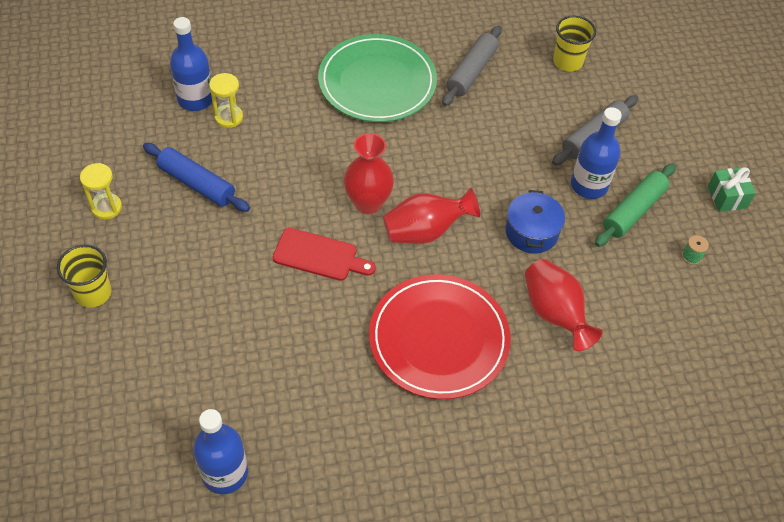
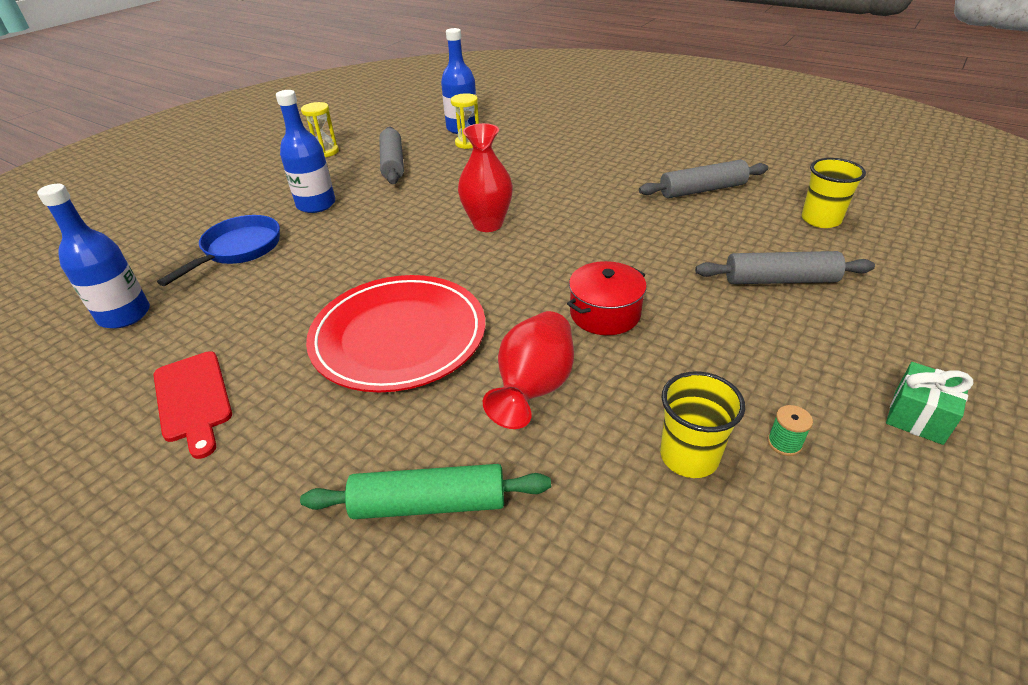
camera: 50 degrees right, 15 degrees down
yellow cup [57,244,111,308] -> yellow cup moved to [660,371,745,478]
blue rolling pin [143,143,250,212] -> grey rolling pin [379,127,404,184]
red cutting board [273,228,376,281] -> red cutting board moved to [154,351,232,459]
green plate [318,34,437,122] -> none
red vase [383,188,480,244] -> none
blue pot [505,190,565,253] -> red pot [567,261,647,335]
blue bottle [571,107,622,199] -> blue bottle moved to [276,90,335,213]
green rolling pin [595,163,676,247] -> green rolling pin moved to [300,464,551,519]
none -> blue pan [157,215,280,286]

